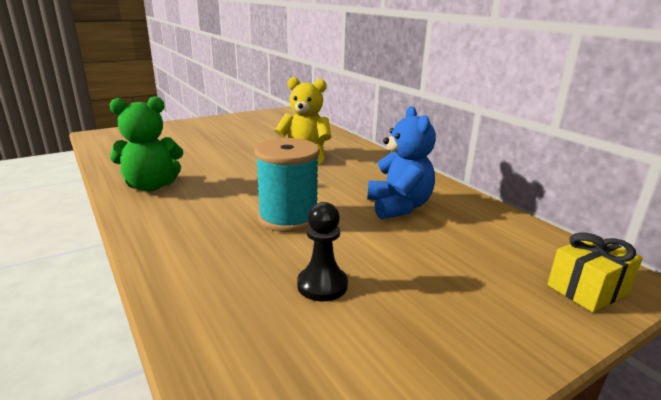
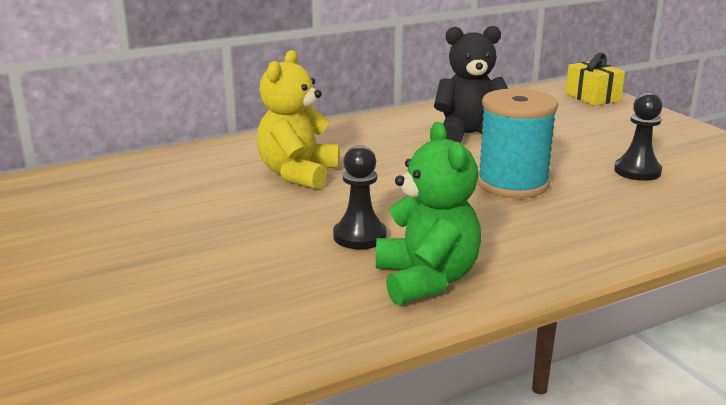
camera: 85 degrees left, 0 degrees up
blue teddy bear [367,106,436,219] -> black teddy bear [434,26,508,143]
none -> black pawn [333,145,387,249]

